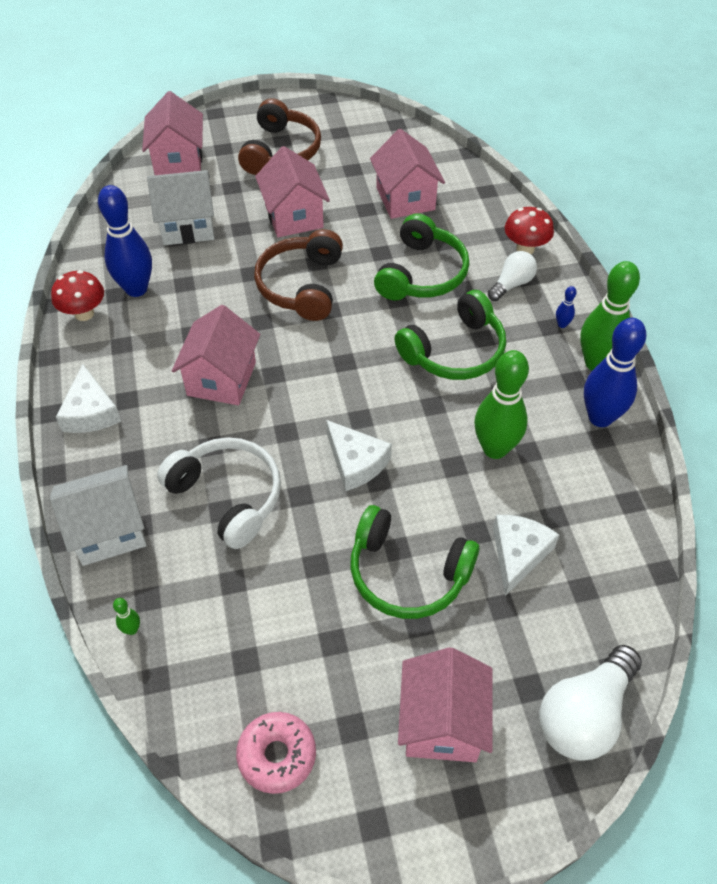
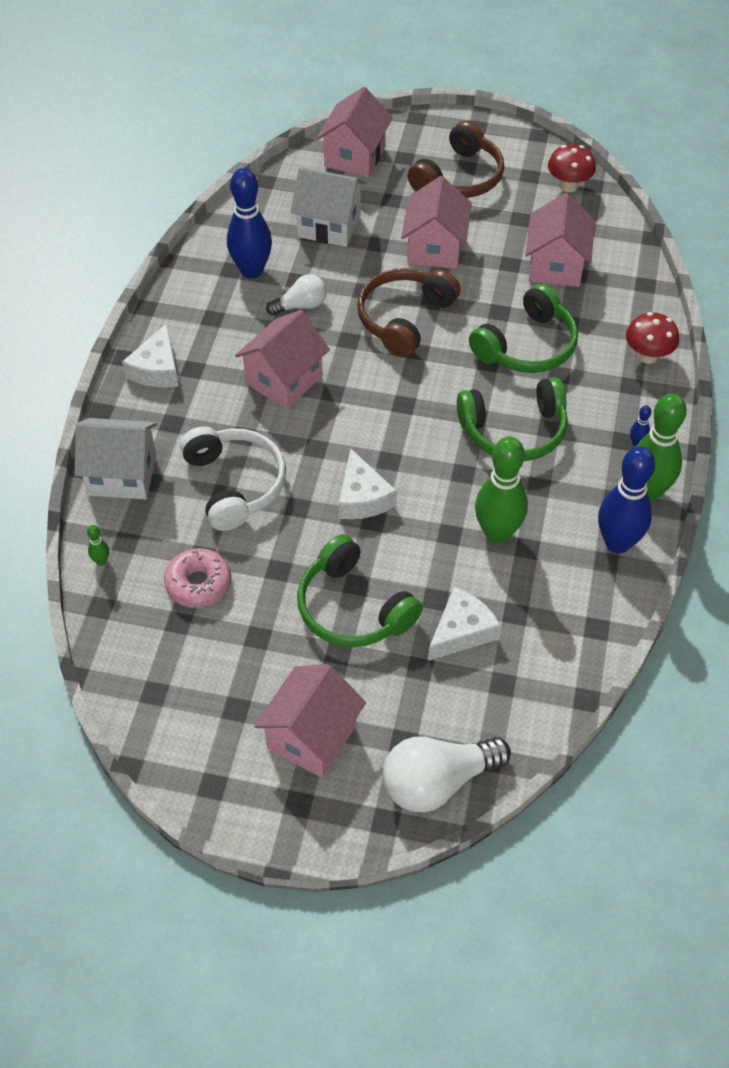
camera: 25 degrees right, 0 degrees up
red mushroom [51,270,104,321] -> red mushroom moved to [548,144,596,192]
pink donut [236,712,316,794] -> pink donut moved to [164,548,231,608]
white light bulb [488,251,537,301] -> white light bulb moved to [266,274,327,316]

